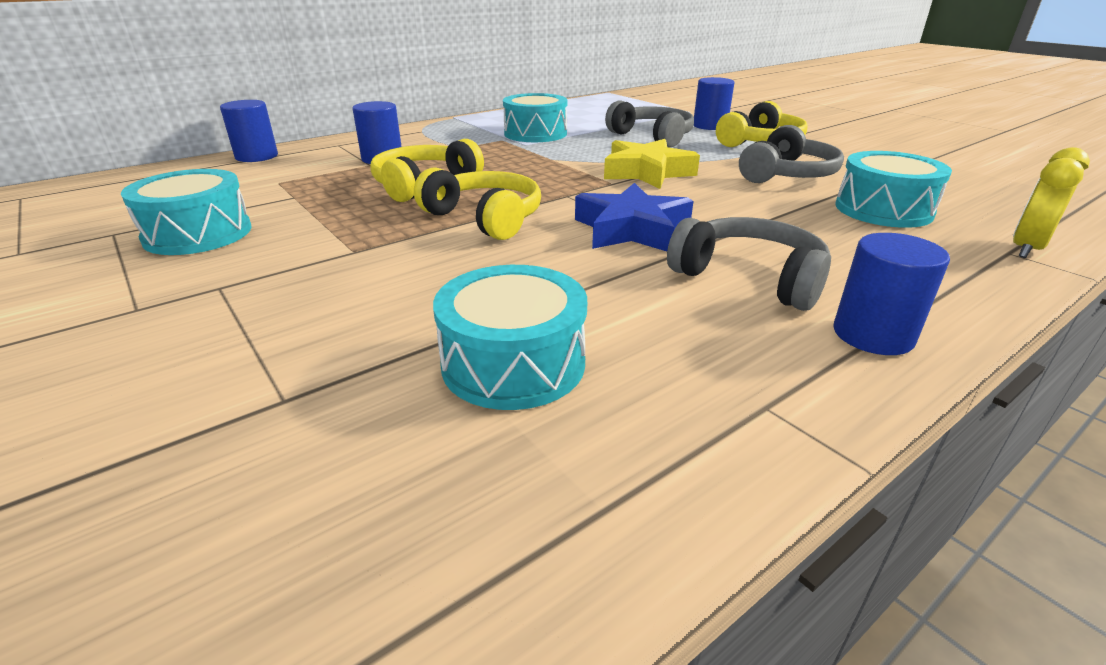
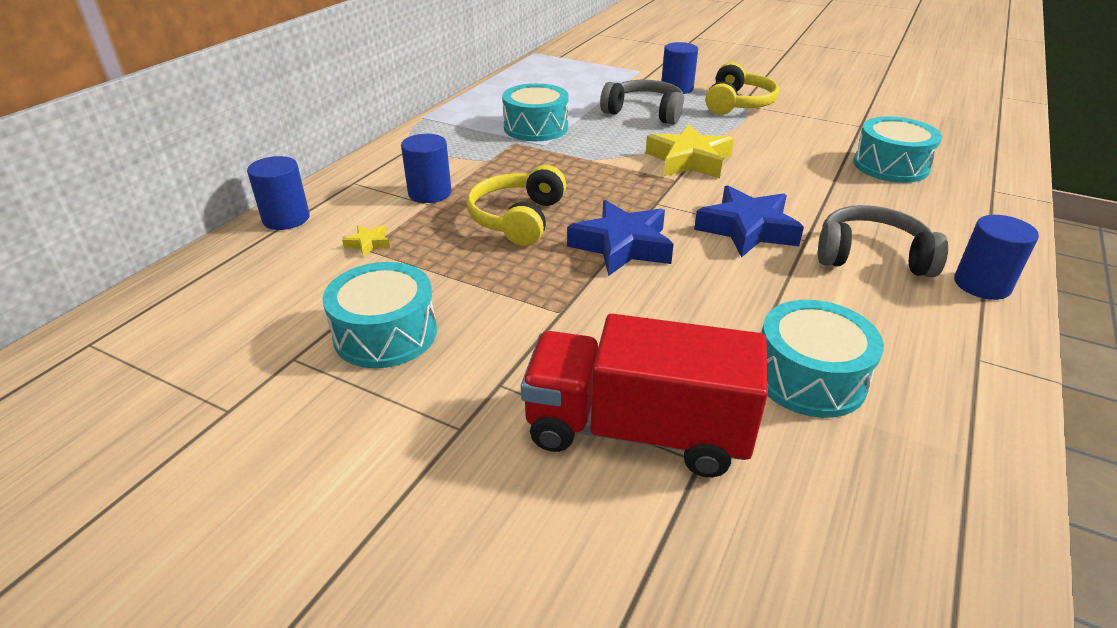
camera: 25 degrees left, 5 degrees up
yellow headphones [414,167,541,240] -> blue star [567,200,674,276]
grey headphones [739,125,844,183] -> none
yellow clock [1013,147,1090,258] -> none
none -> yellow star [342,225,390,257]
none -> red truck [521,314,768,477]

